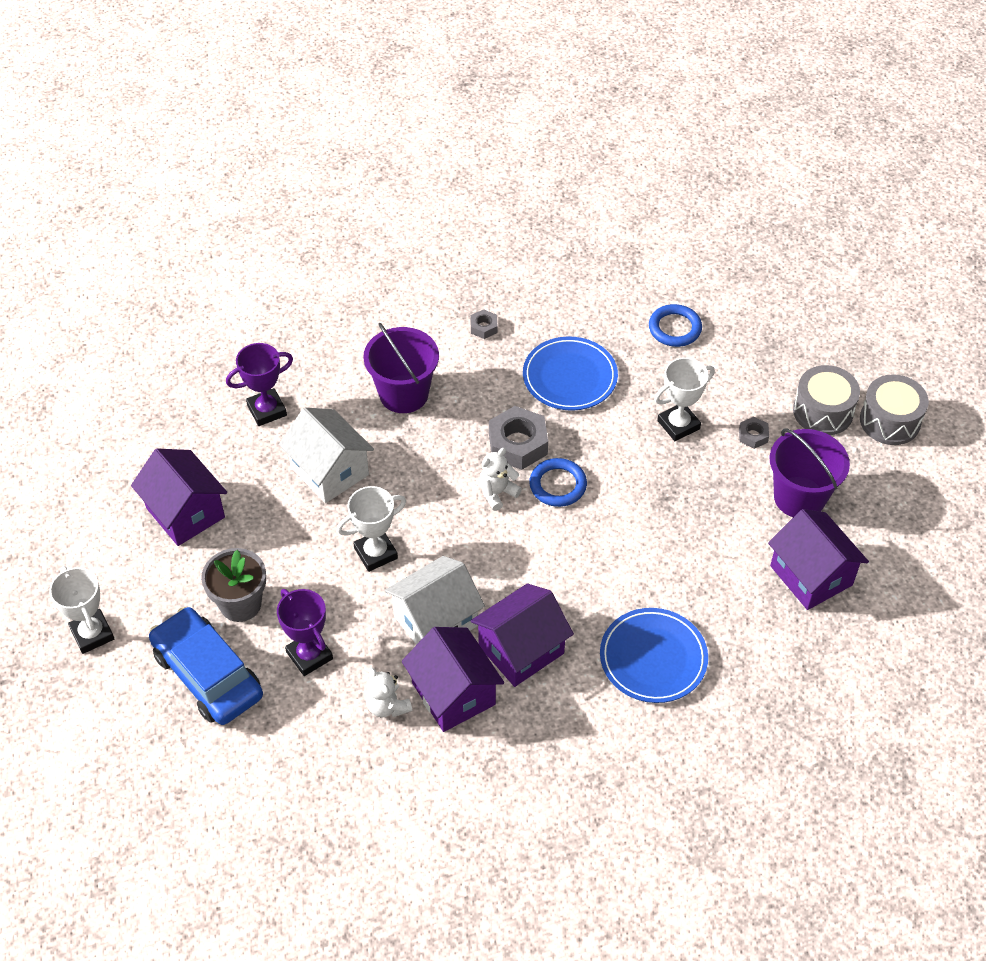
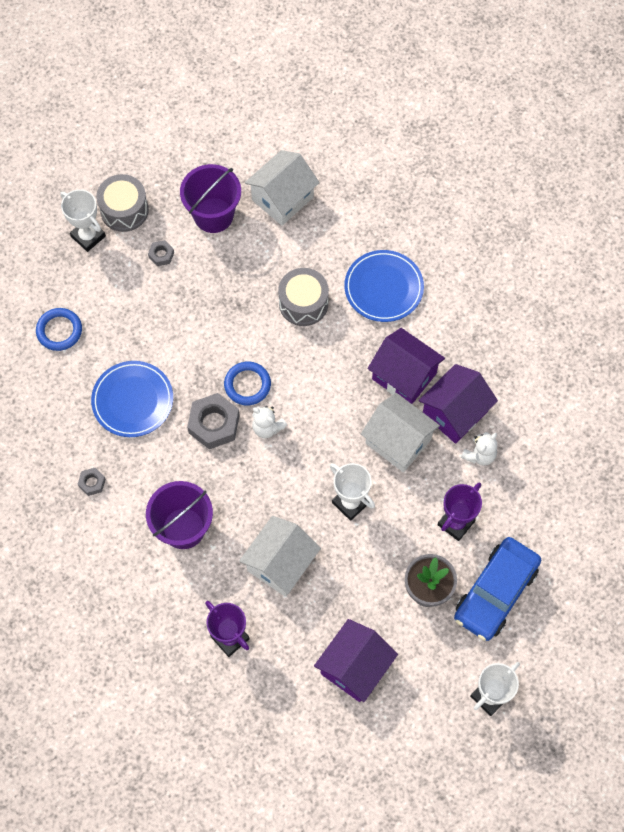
camera: 105 degrees left, 15 degrees up
white trophy [654,357,715,441] -> white trophy moved to [60,189,106,252]
purple house [768,509,869,610] -> white house [245,150,320,226]
grey drum [860,374,929,445] -> grey drum moved to [278,268,329,326]

